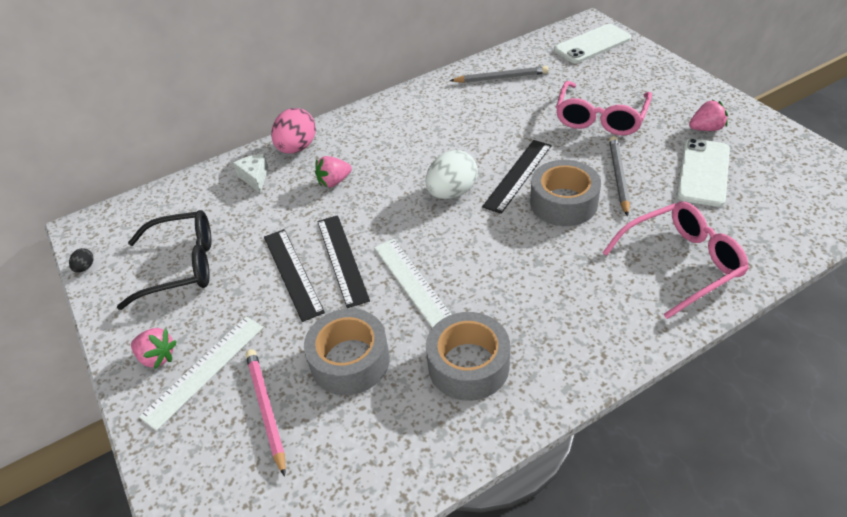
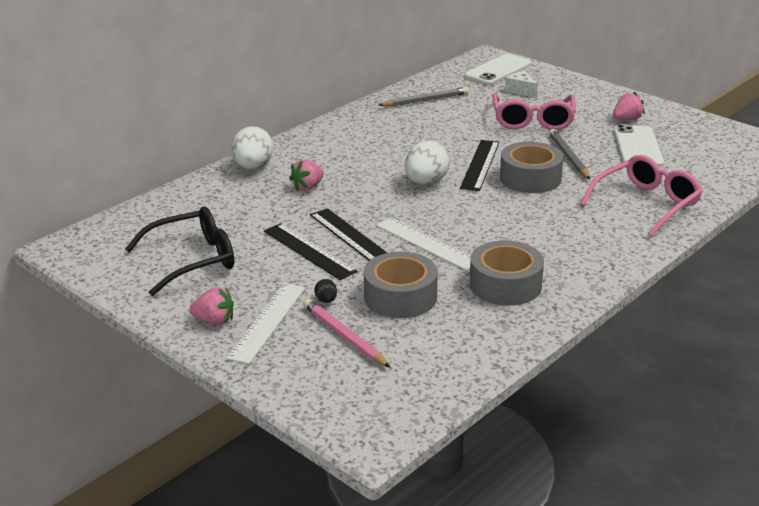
camera: 20 degrees left, 15 degrees down
black egg [69,248,94,273] -> black egg moved to [314,279,337,303]
white cheese [233,154,268,193] -> white cheese moved to [505,71,538,98]
pink egg [271,108,316,154] -> white egg [231,126,273,170]

